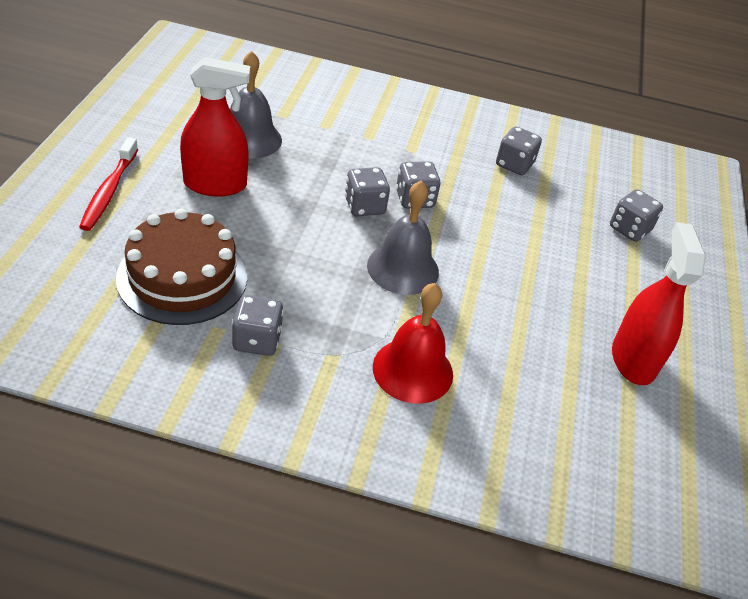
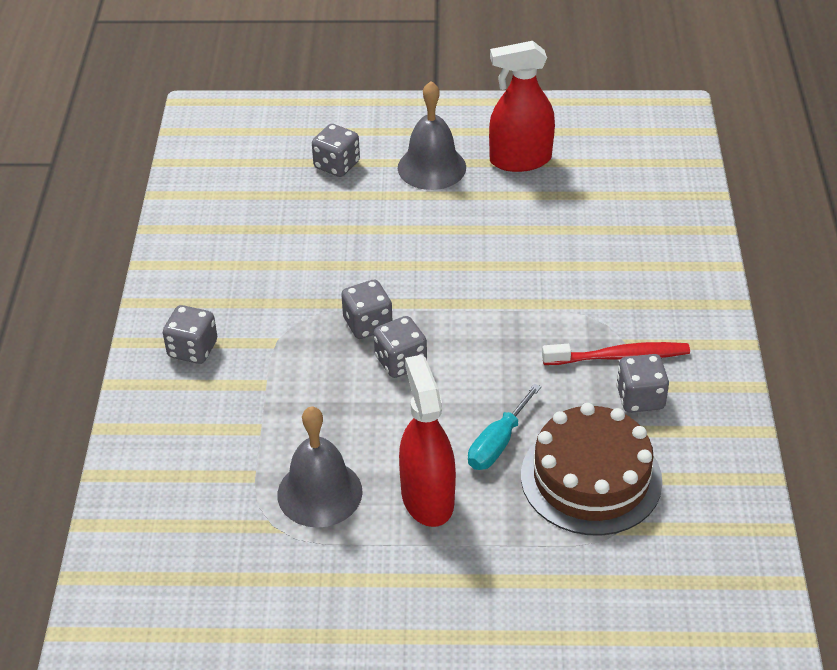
camera: 95 degrees left, 0 degrees up
red toothbrush [79,137,138,231] -> red toothbrush moved to [542,342,690,365]
grey bell [367,181,439,295] -> grey bell moved to [398,81,466,190]
red bell [373,283,453,404] -> none
grey dice [496,126,542,175] -> grey dice moved to [163,305,217,364]
none -> turquoise screwdriver [468,383,541,470]

